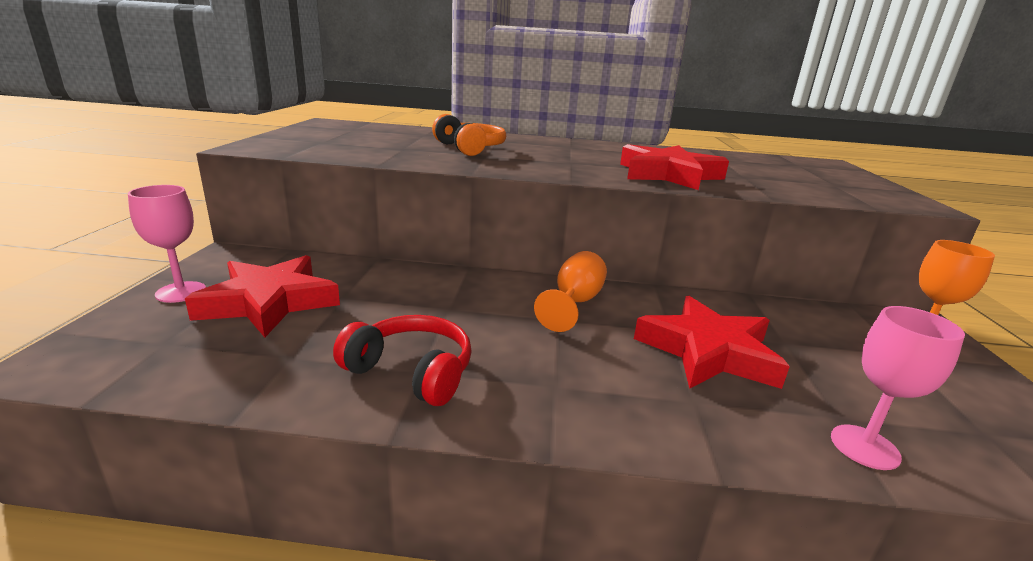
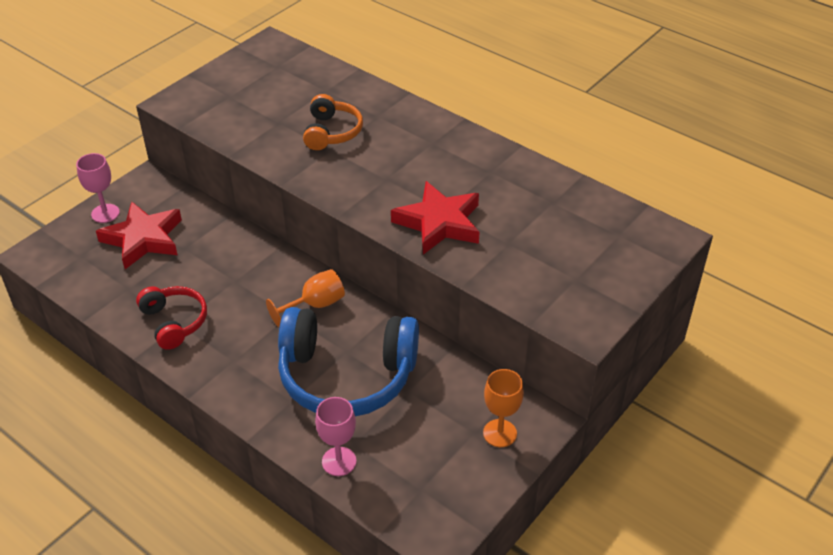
camera: 35 degrees right, 20 degrees up
red star [634,296,790,389] -> blue headphones [278,307,419,417]

